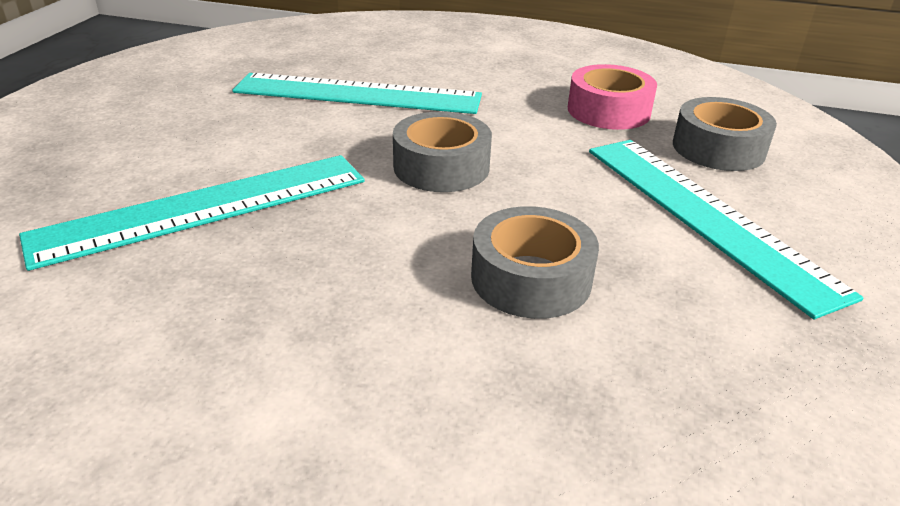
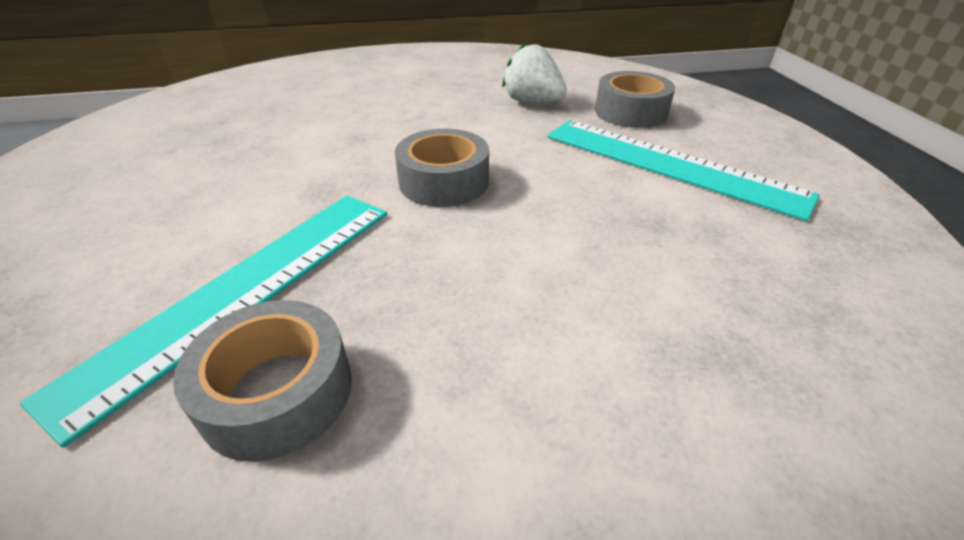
camera: 25 degrees left, 5 degrees up
turquoise ruler [232,73,482,114] -> none
grey tape [471,206,599,319] -> grey tape moved to [173,300,352,462]
pink tape [568,64,657,130] -> white strawberry [502,42,567,103]

